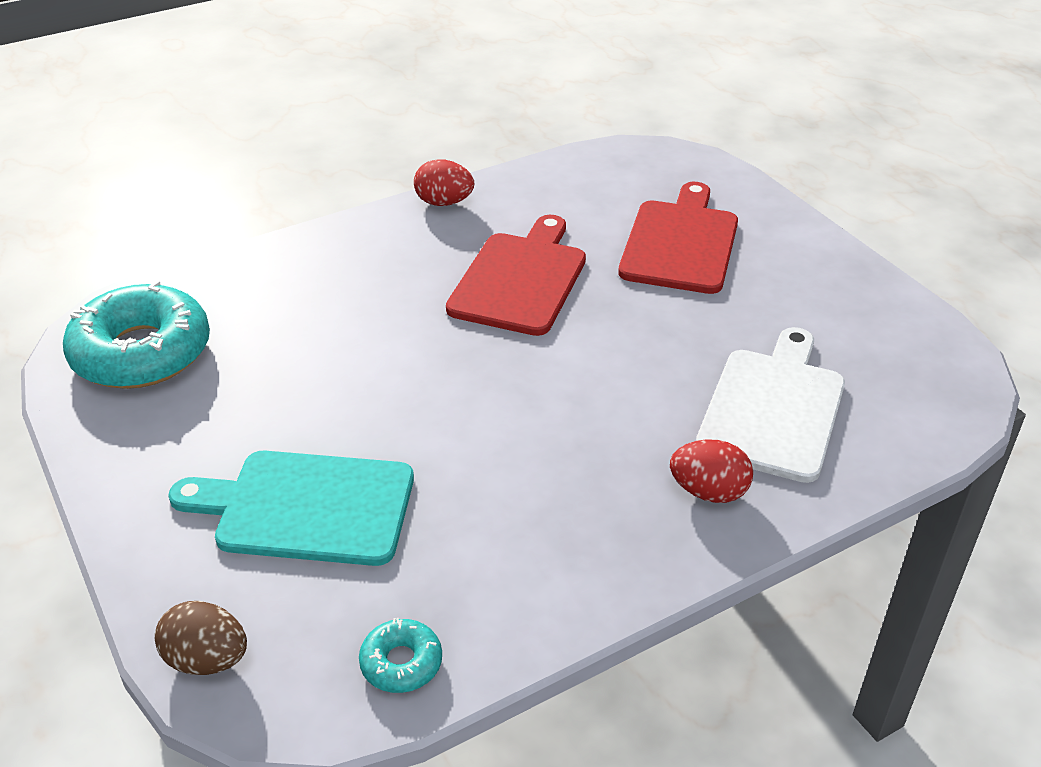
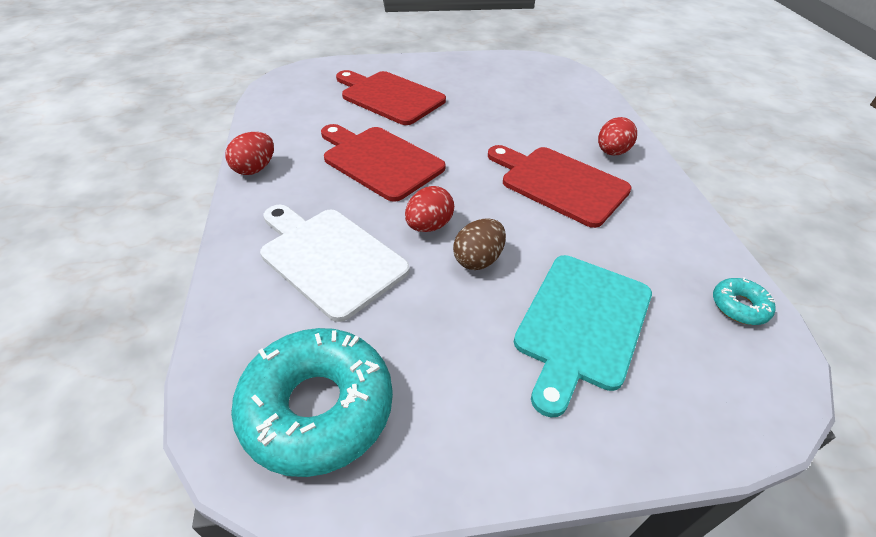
camera: 70 degrees left, 5 degrees up
brown egg [155,601,247,675] -> brown egg moved to [453,218,506,270]
white cutting board [696,327,845,483] -> white cutting board moved to [260,205,410,322]
none -> red egg [405,186,454,232]
none -> red cutting board [488,145,631,228]

